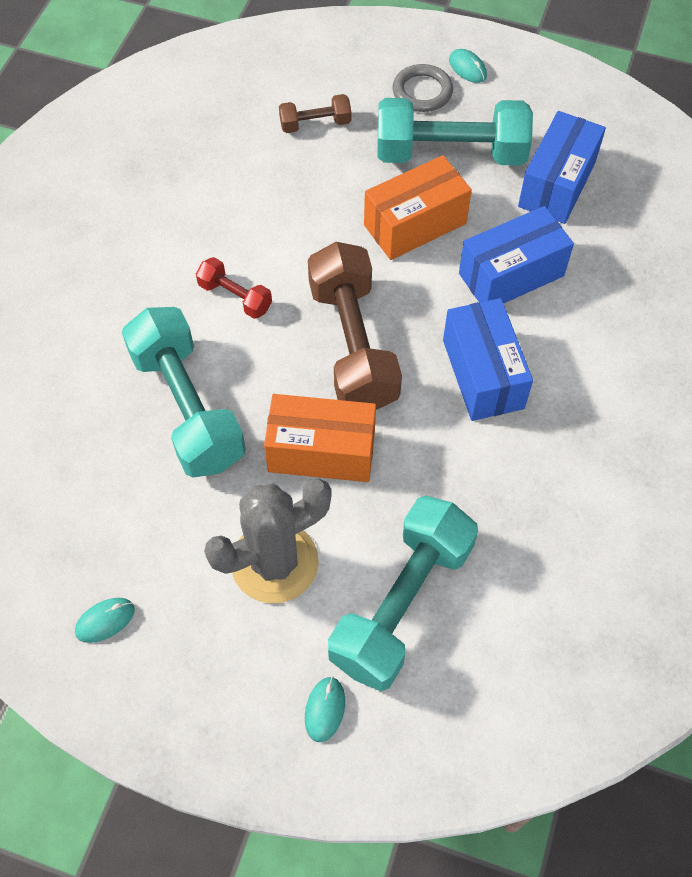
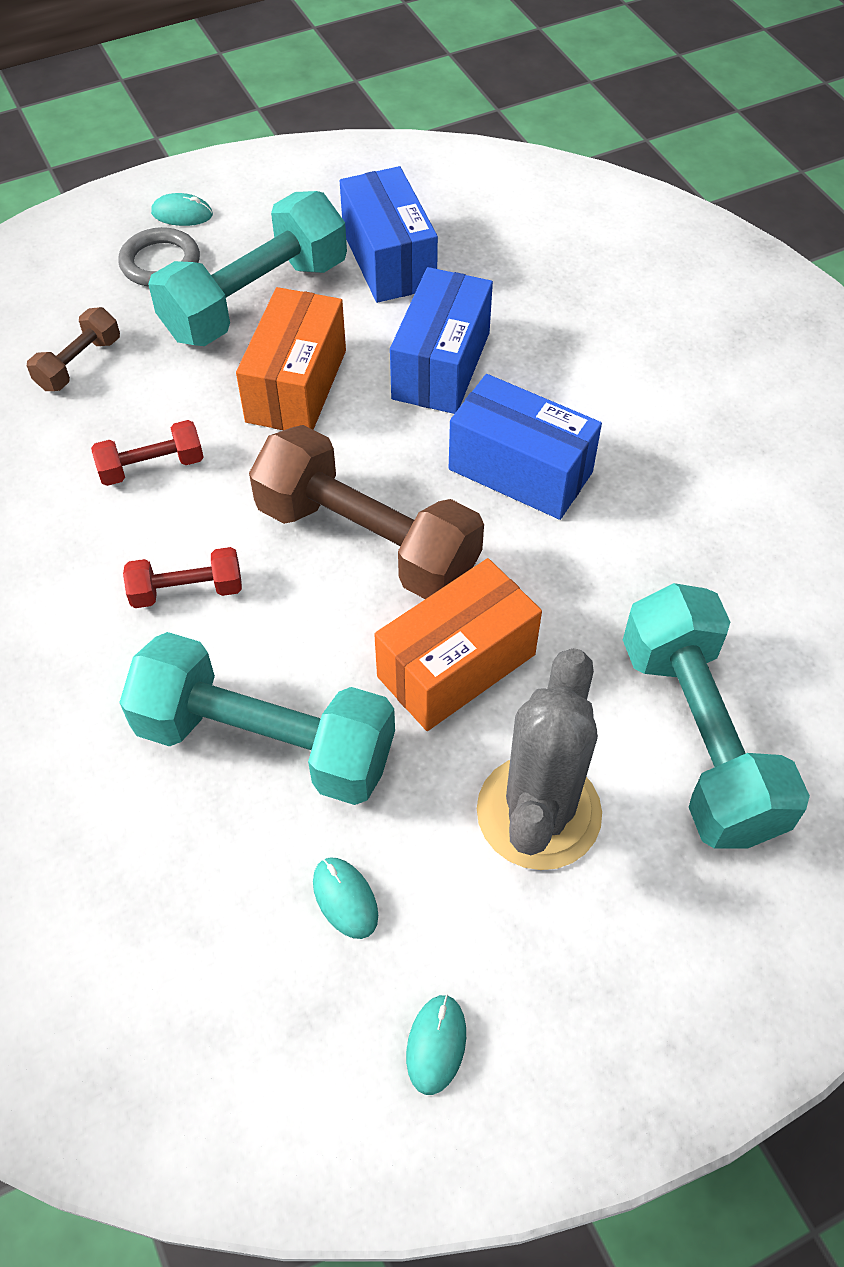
camera: 45 degrees left, 5 degrees down
turquoise mouse [305,676,345,742] -> turquoise mouse moved to [313,858,378,939]
none -> red dumbbell [91,420,204,486]

